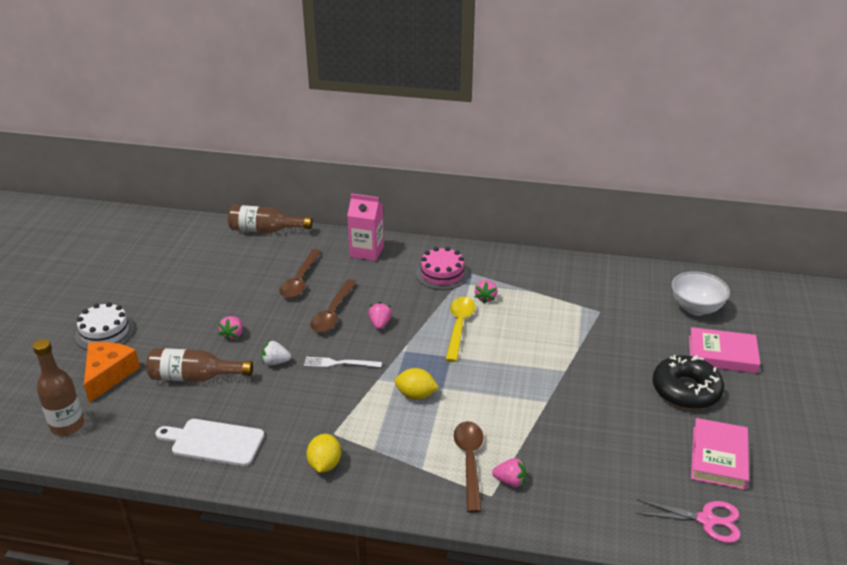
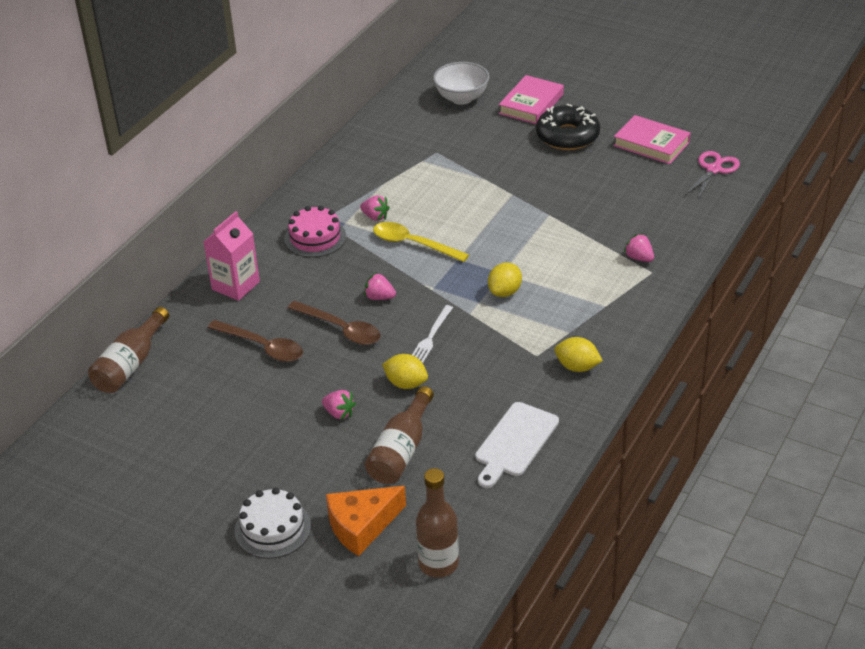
camera: 70 degrees left, 5 degrees up
orange cheese [84,342,140,403] -> orange cheese turned 60 degrees counterclockwise [326,486,406,556]
white strawberry [262,341,291,366] -> yellow lemon [382,354,428,389]
brown spoon [454,421,483,513] -> none
pink strawberry [492,458,526,487] -> pink strawberry turned 75 degrees counterclockwise [624,234,654,262]

